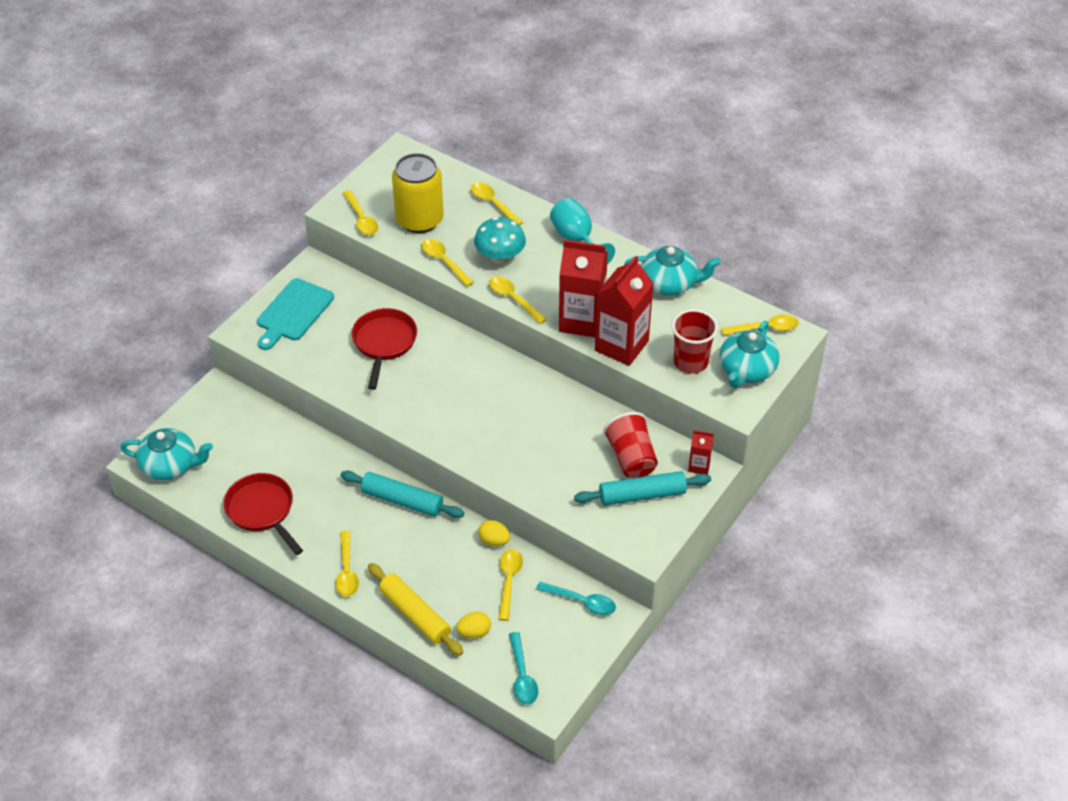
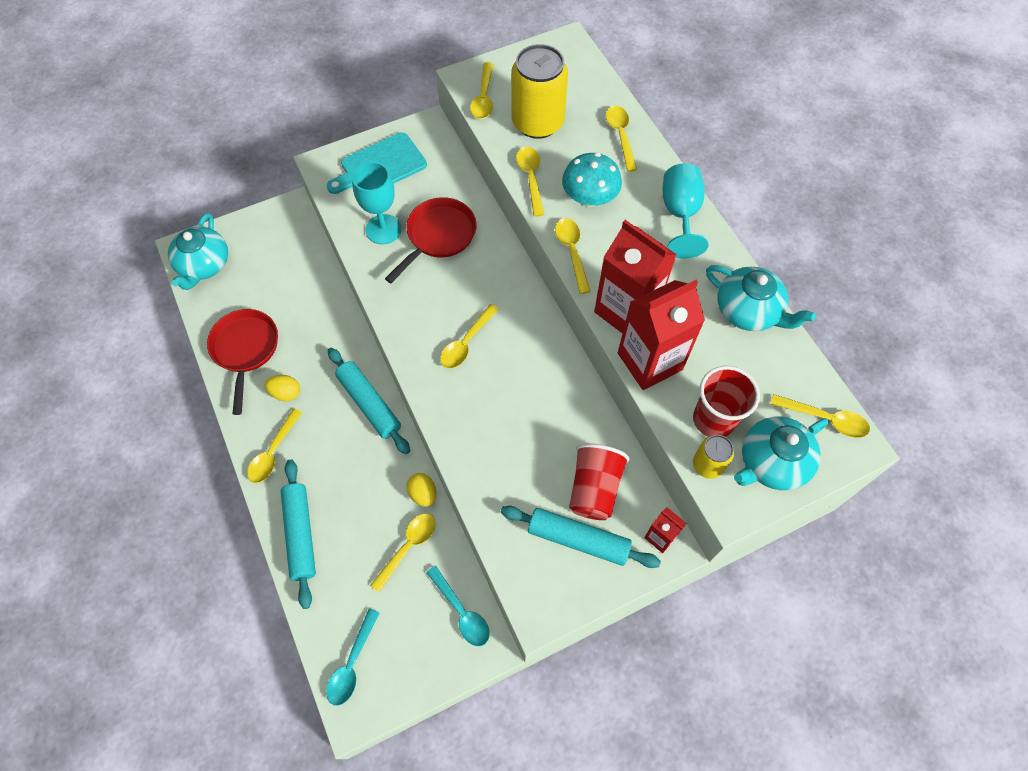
camera: 30 degrees right, 15 degrees up
turquoise teapot [120,428,213,480] -> turquoise teapot turned 60 degrees clockwise [168,213,228,290]
yellow rolling pin [368,563,463,656] -> turquoise rolling pin [281,459,316,609]
yellow egg [456,612,491,639] -> yellow egg moved to [265,375,300,401]
none -> turquoise goblet [352,162,402,244]
none -> yellow spoon [440,304,499,368]
none -> yellow can [693,435,734,479]

